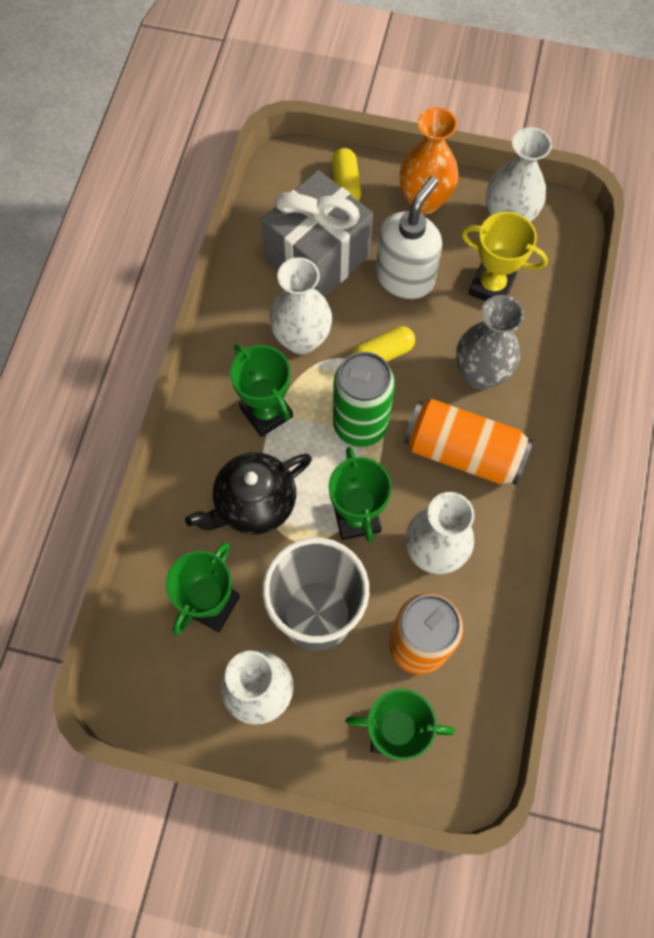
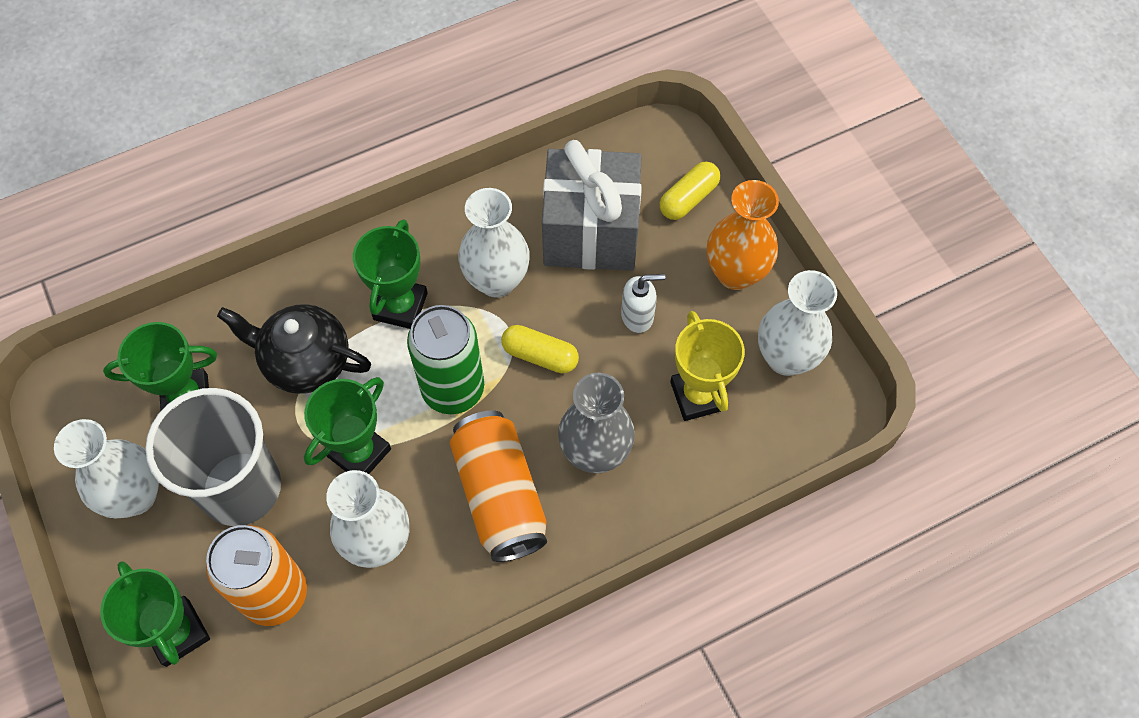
camera: 50 degrees right, 5 degrees down
white soap dispenser [376,176,442,299] -> white soap dispenser [621,274,665,333], size x0.55

